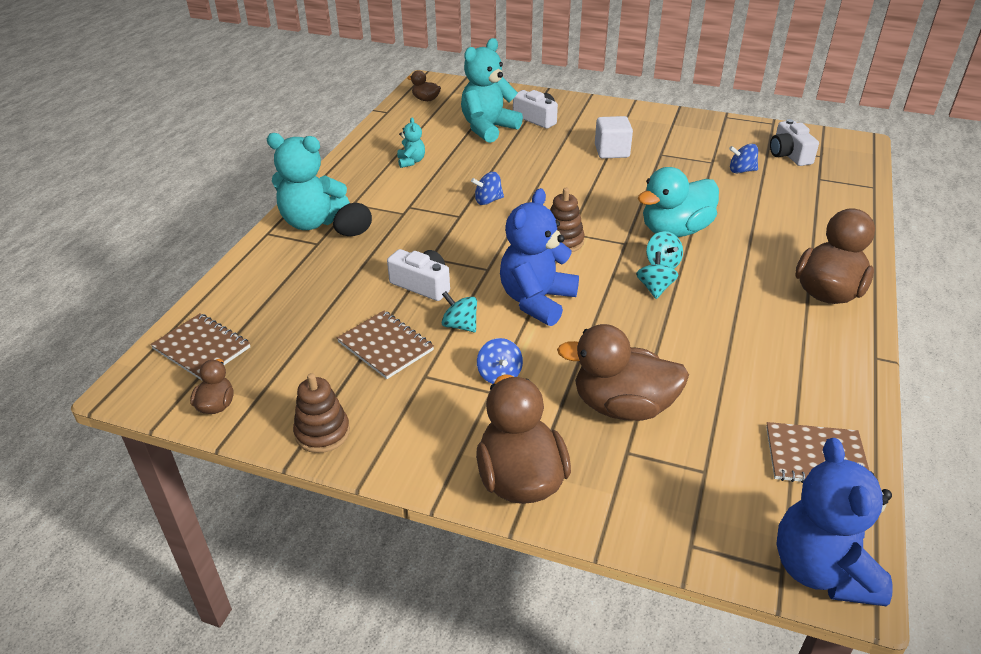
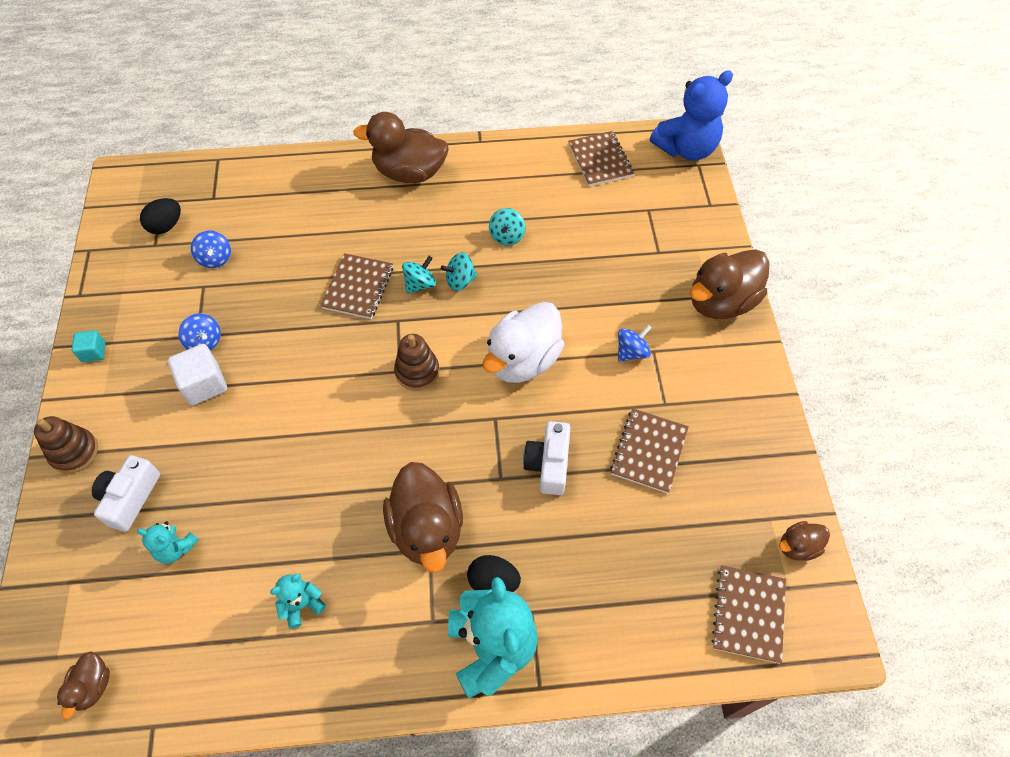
camera: 115 degrees left, 20 degrees up
brown stacking toy [293,373,350,453] -> brown stacking toy moved to [34,416,98,474]
turquoise spinning top [442,291,477,332] -> turquoise spinning top moved to [489,208,525,246]
turquoise teddy bear [461,38,523,143] -> turquoise teddy bear [137,521,199,564], size x0.48
blue spinning top [471,172,504,205] -> blue spinning top moved to [178,313,221,350]
blue teddy bear [500,188,579,326] -> white duck [483,302,564,383]
brown duck [557,324,689,421] -> brown duck moved to [383,462,463,573]
turquoise duck [637,167,719,237] -> brown notebook [321,253,393,319]
white camera [770,119,819,166] -> black egg [140,198,181,234]
none -> turquoise cube [72,330,106,362]

